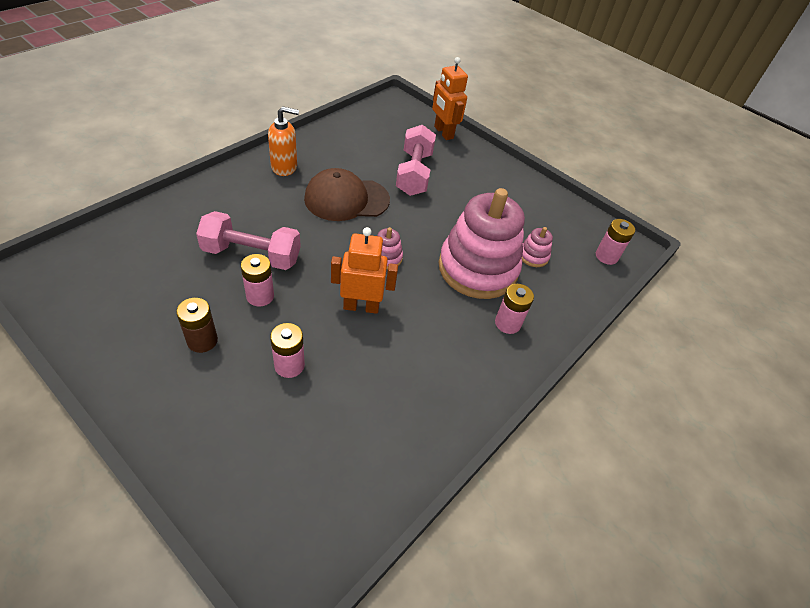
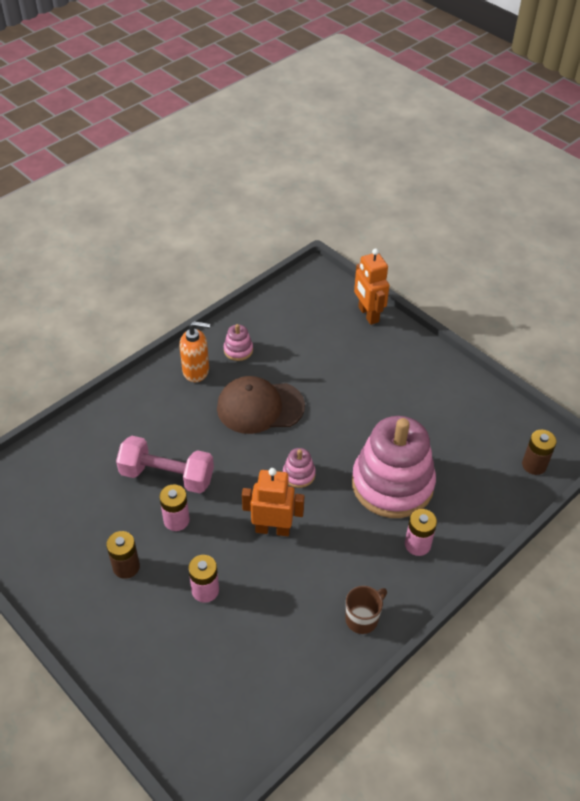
camera: 10 degrees right, 0 degrees up
pink dumbbell [396,125,436,196] -> none
pink stacking toy [522,227,553,267] -> pink stacking toy moved to [224,324,253,361]
pink battery [596,219,635,265] -> brown battery [522,430,557,475]
none -> brown mug [345,586,387,634]

